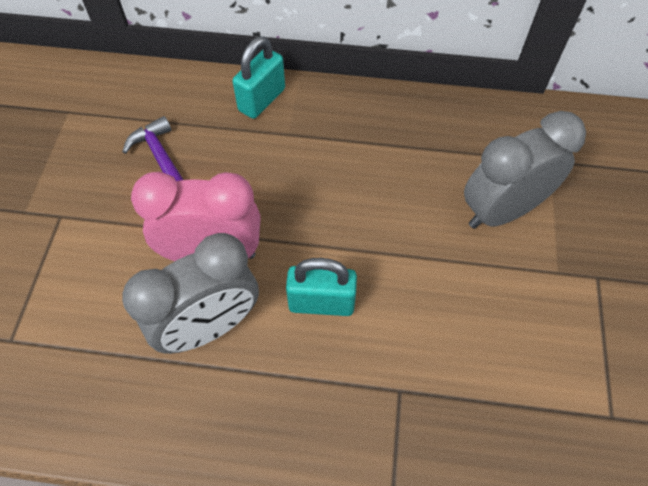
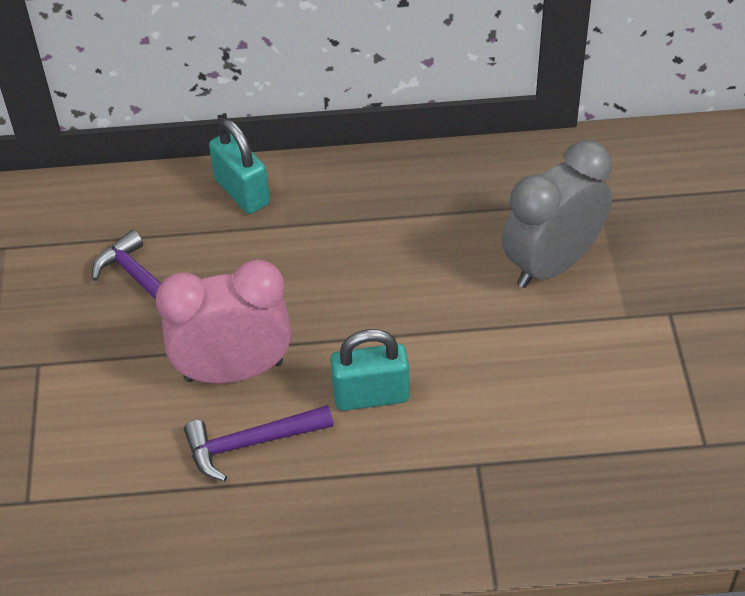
camera: 10 degrees left, 10 degrees down
grey clock [122,233,259,354] -> purple hammer [184,405,333,481]
turquoise padlock [232,36,285,119] -> turquoise padlock turned 60 degrees counterclockwise [209,119,270,214]

